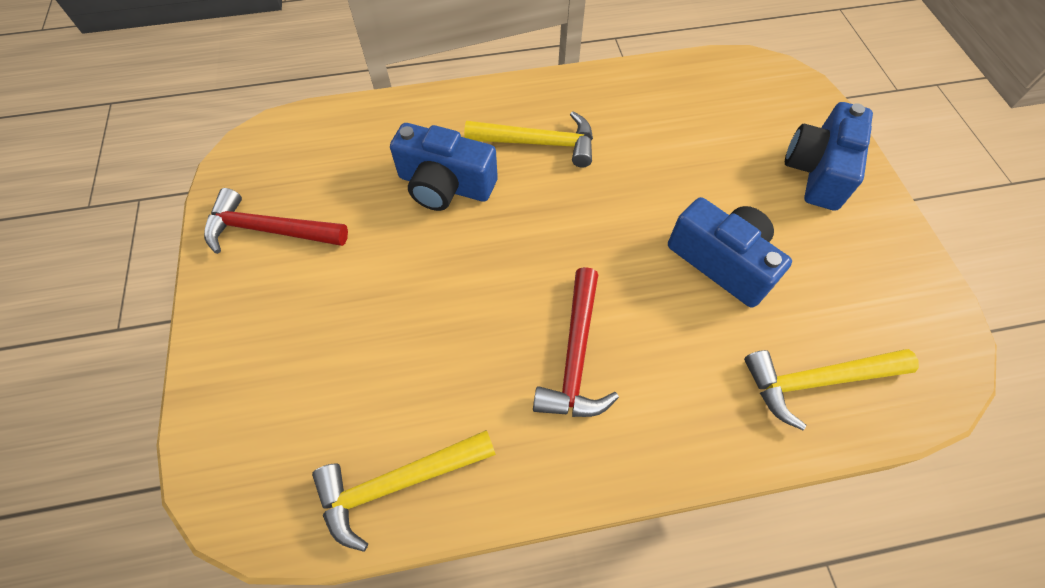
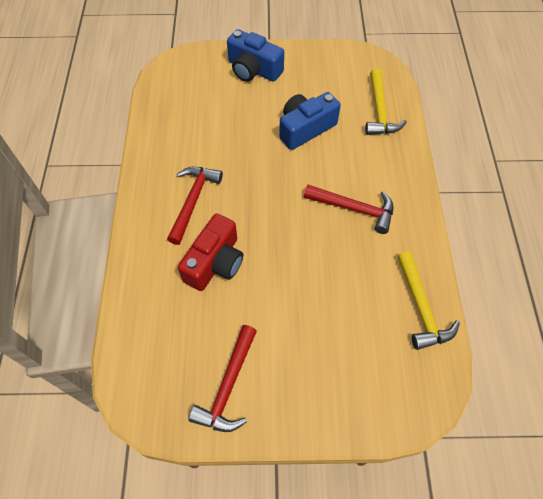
camera: 80 degrees left, 0 degrees up
blue camera [390,123,498,211] -> red camera [178,213,243,291]
yellow hammer [464,111,593,168] -> red hammer [167,167,223,245]

